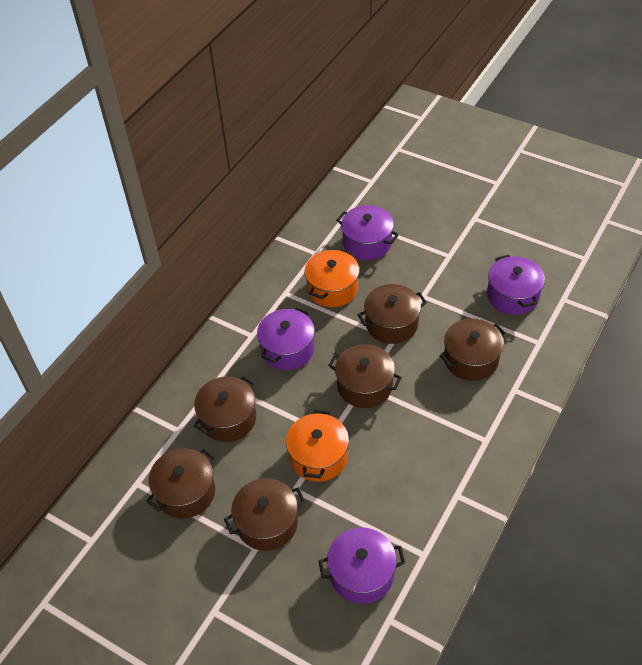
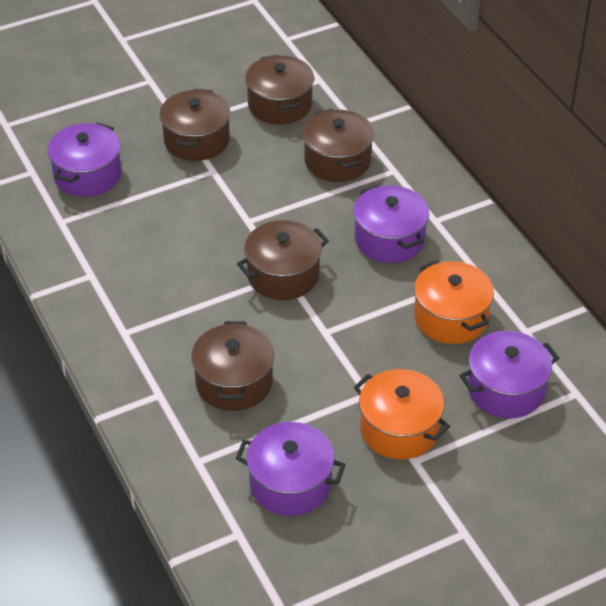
camera: 120 degrees right, 5 degrees down
orange pot [286,410,349,482] -> orange pot moved to [354,369,450,459]
brown pot [358,284,427,344] -> none

